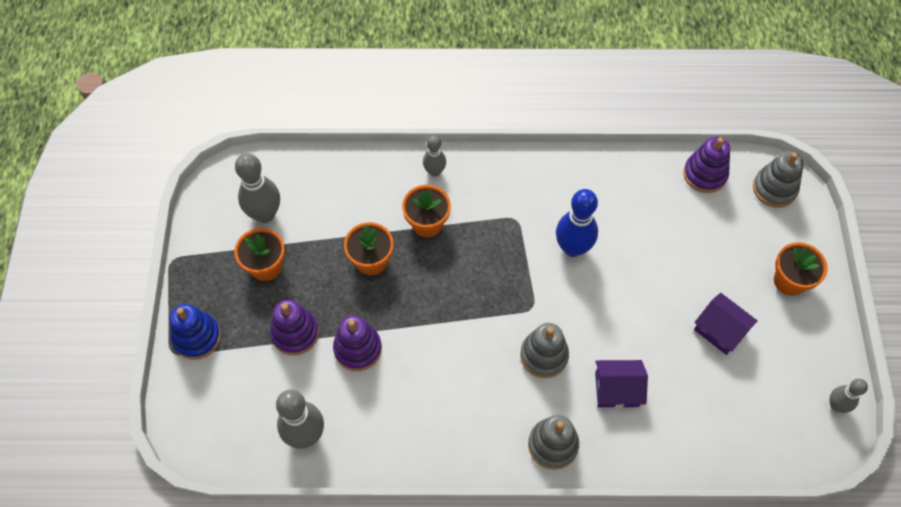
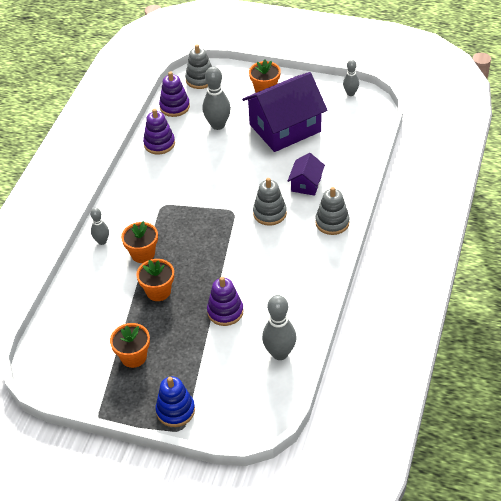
camera: 70 degrees left, 15 degrees down
grey bowling pin [235,153,280,223] -> grey bowling pin moved to [203,66,231,130]
purple stacking toy [270,300,319,355] -> purple stacking toy moved to [143,108,175,155]
blue bowling pin [556,189,598,257] -> none
purple house [694,293,758,355] -> purple house [242,72,327,152], size x2.09

